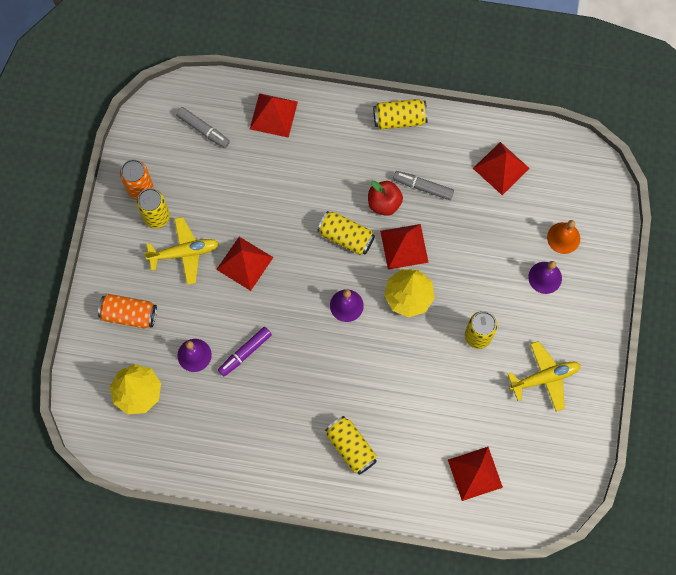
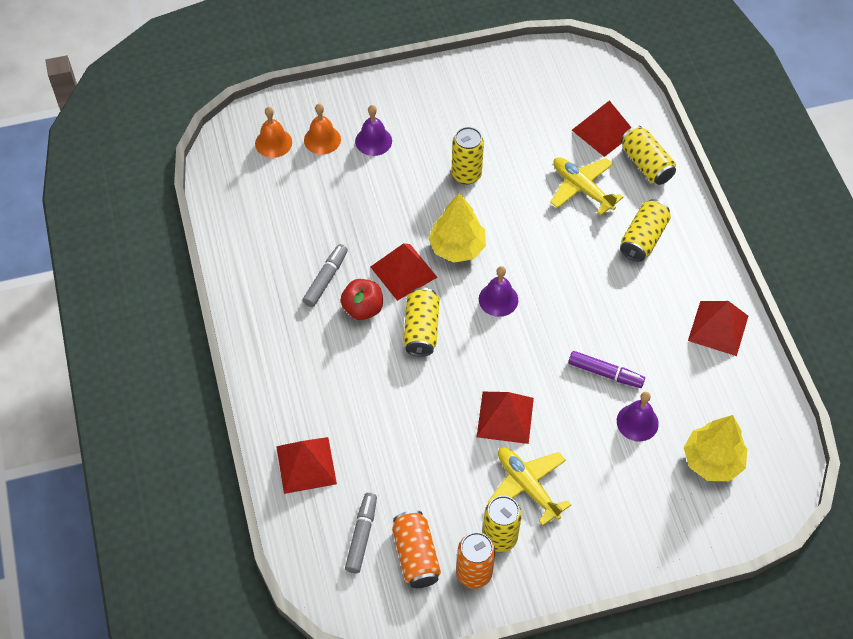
camera: 115 degrees left, 15 degrees down
orange can [98,294,157,329] -> orange can moved to [392,510,441,588]
yellow can [373,99,428,129] -> yellow can moved to [621,125,676,185]
grey marker [393,171,454,200] -> grey marker turned 150 degrees counterclockwise [302,244,348,307]
red pyramid [473,142,530,195] -> red pyramid moved to [688,301,748,356]
yellow plane [508,341,581,412] -> yellow plane moved to [550,157,623,215]
none -> orange bell [255,107,292,158]

